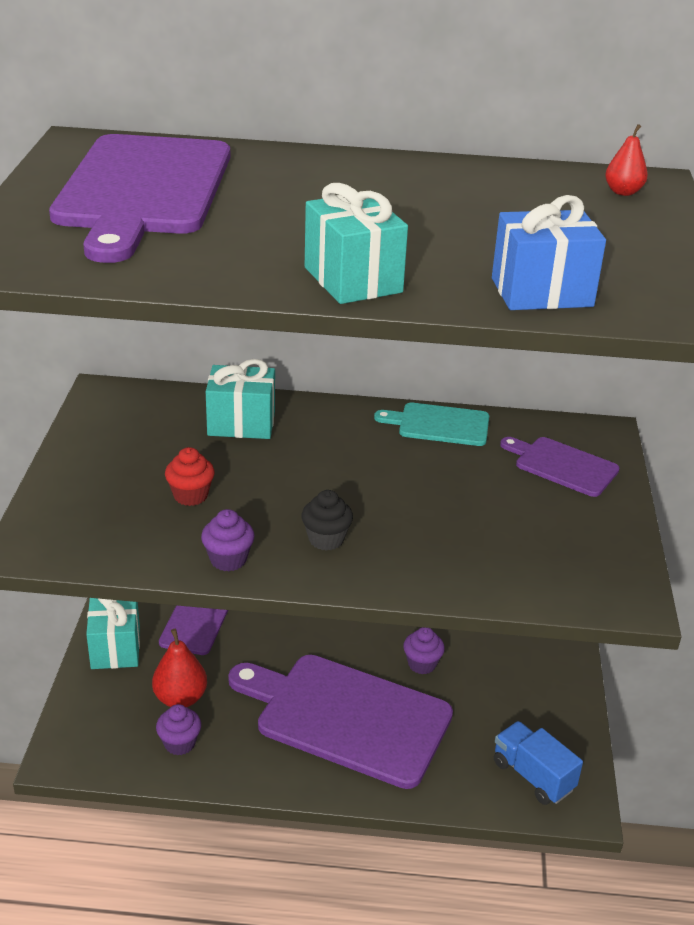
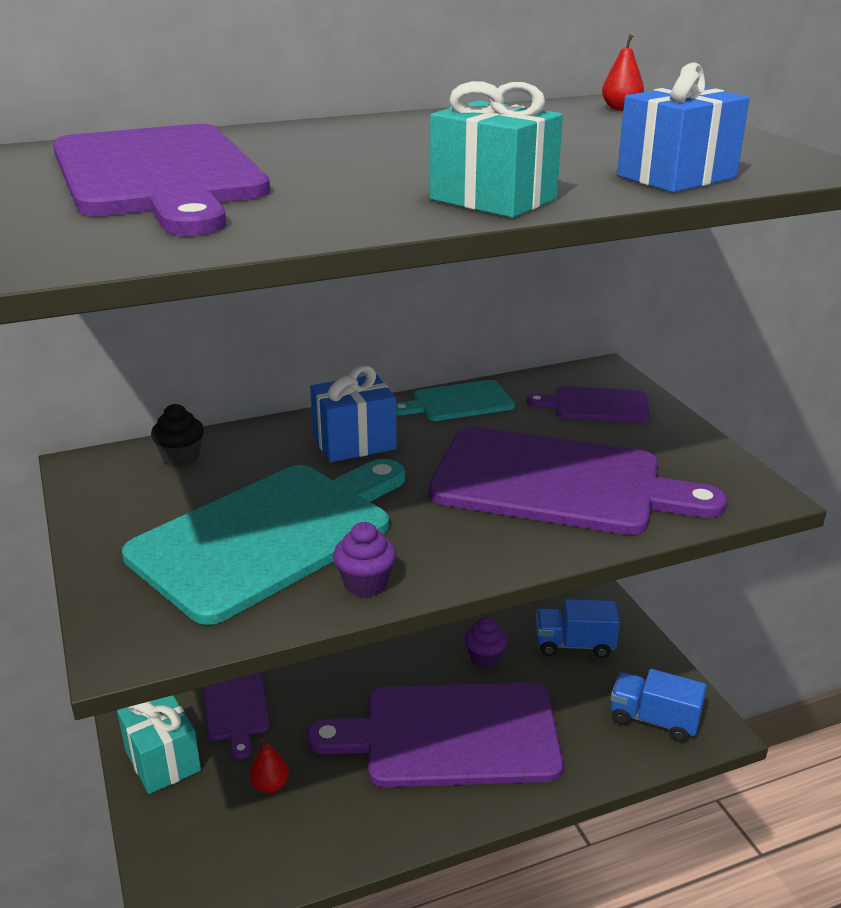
camera: 25 degrees left, 5 degrees down
red pear [152,629,207,707] -> red pear [249,736,289,793], size x0.62
purple cupcake [156,704,201,755] -> none
red cupcake [165,447,215,506] -> turquoise cutting board [122,459,405,625]
turquoise gift [206,359,275,439] -> none
black cupcake [301,490,353,551] -> black cupcake moved to [151,404,204,467]
none -> blue gift [310,366,397,462]
none -> purple cutting board [428,427,727,535]
none -> blue truck [536,599,620,658]

